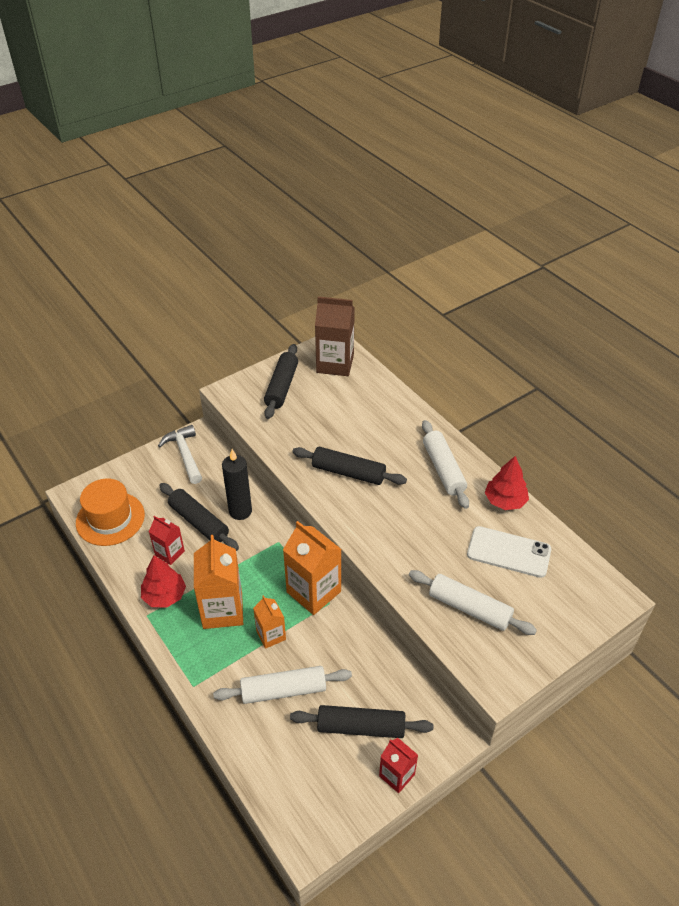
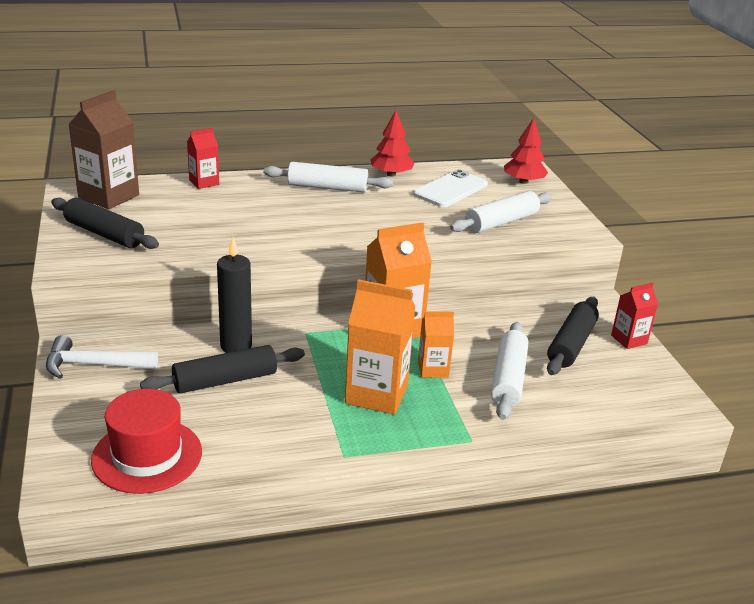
camera: 70 degrees left, 15 degrees down
orange hat [76,479,145,546] -> red hat [91,389,202,494]
red tree [141,555,186,608] -> red tree moved to [504,118,548,184]
red carton [149,516,185,565] -> red carton moved to [187,128,219,189]
black rolling pin [292,447,407,485] -> none

